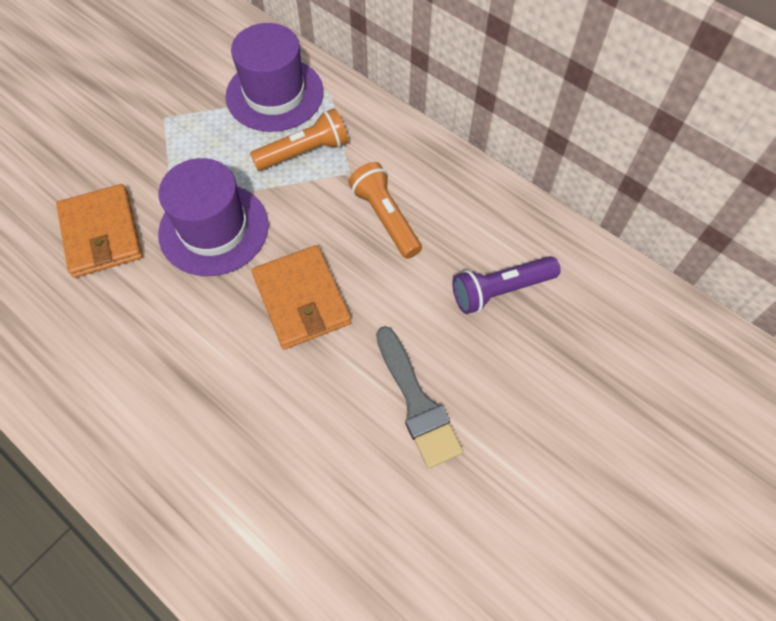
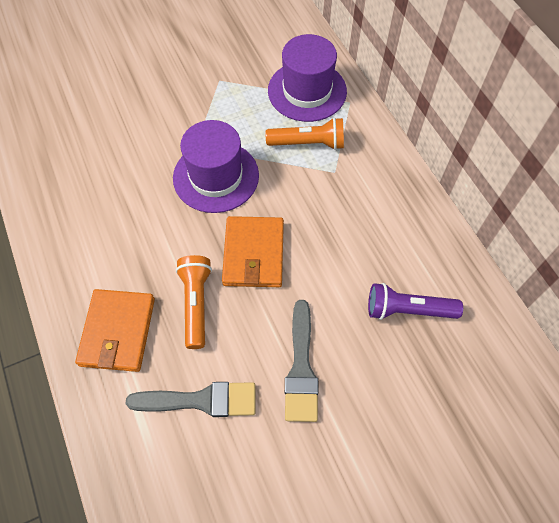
camera: 25 degrees right, 0 degrees up
orange wallet [56,184,143,278] -> orange wallet moved to [75,289,155,372]
orange flashlight [349,162,422,259] -> orange flashlight moved to [176,255,212,349]
none -> grey brush [125,382,255,417]

